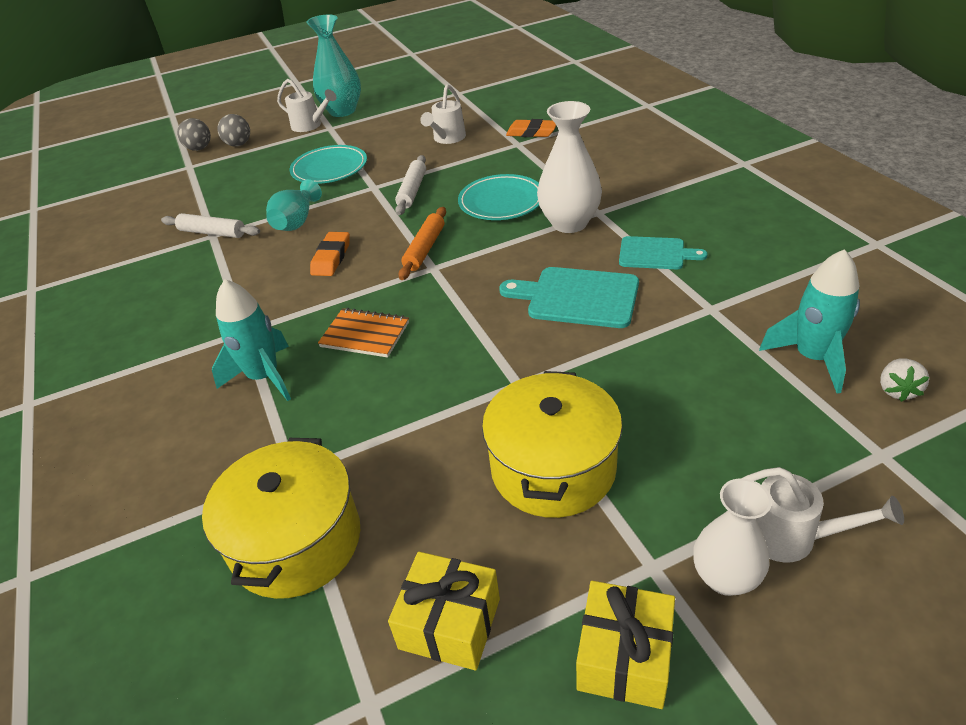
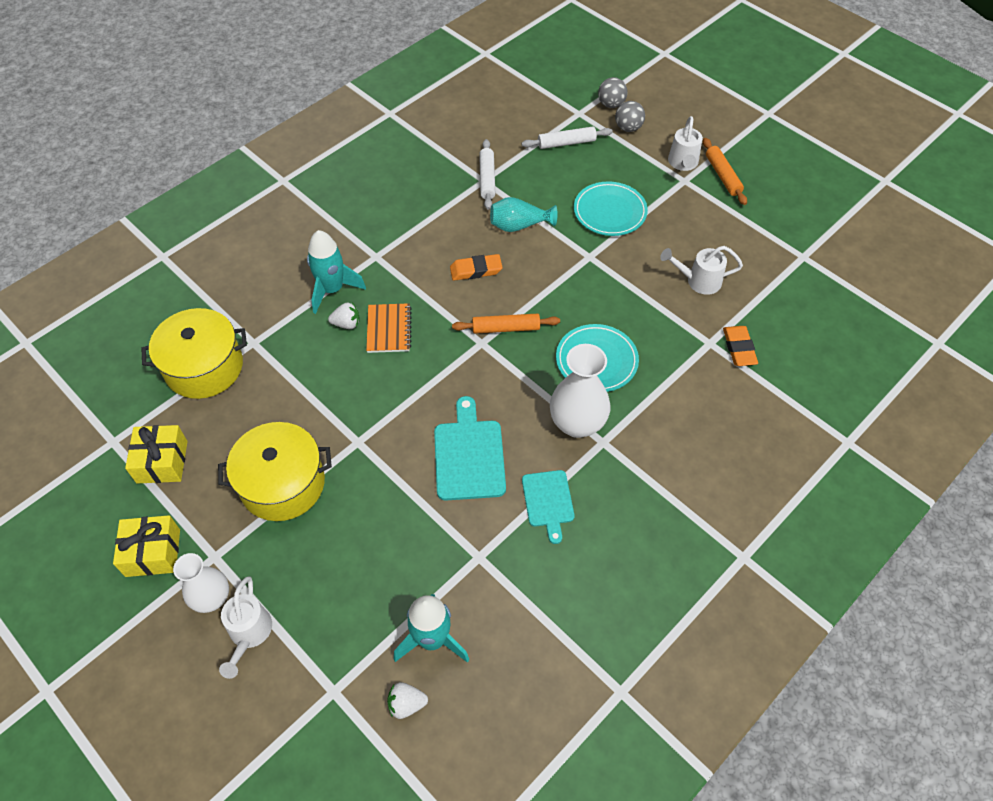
camera: 65 degrees right, 15 degrees up
turquoise vase [306,15,361,117] -> orange rolling pin [703,138,747,205]
white rolling pin [395,155,426,215] -> white rolling pin moved to [521,127,613,149]
none -> white strawberry [328,302,360,329]

